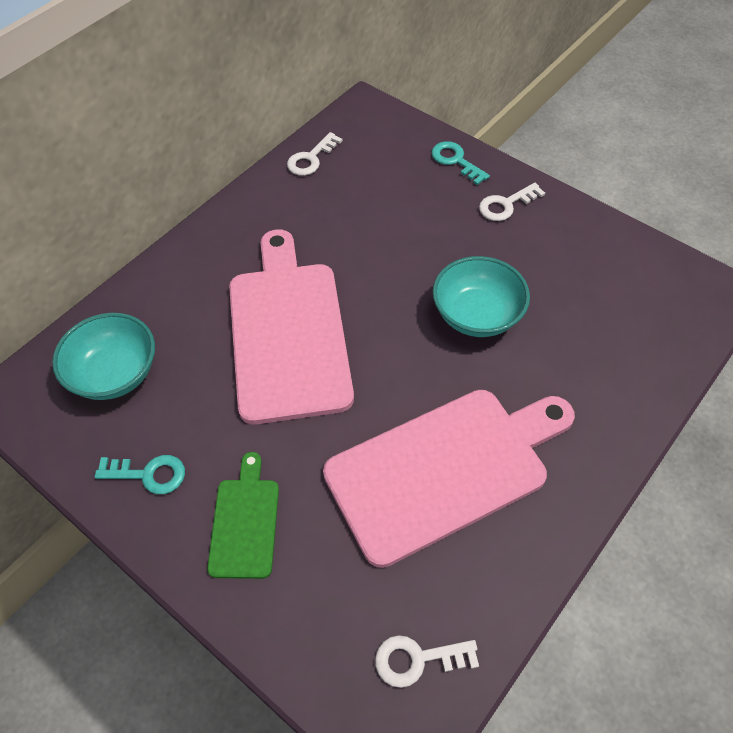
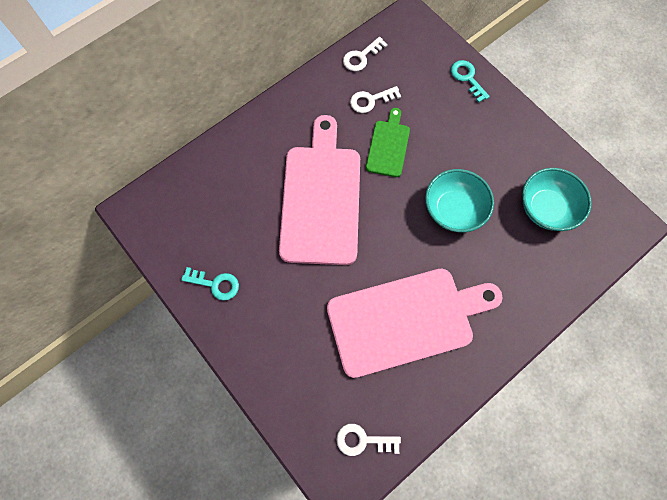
camera: 10 degrees right, 15 degrees up
turquoise bowl [52,313,155,400] -> turquoise bowl moved to [522,168,592,231]
green cutting board [207,452,279,579] -> green cutting board moved to [366,108,410,177]
white key [479,183,545,221] -> white key moved to [350,86,401,113]

